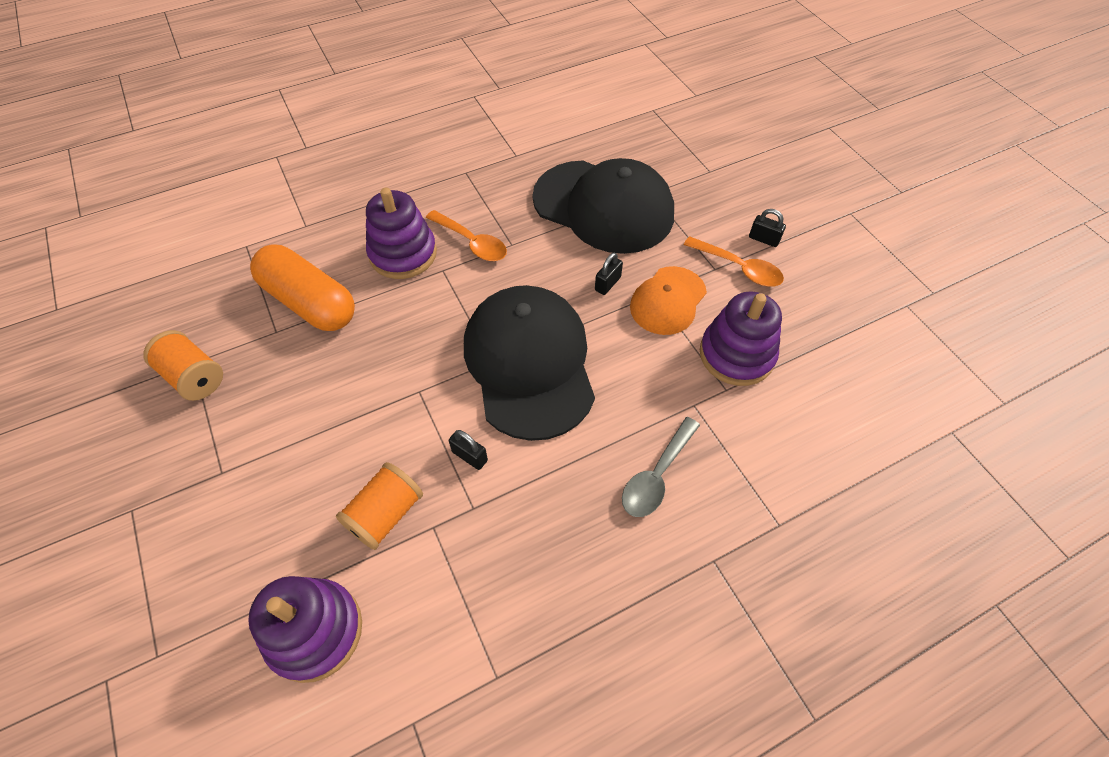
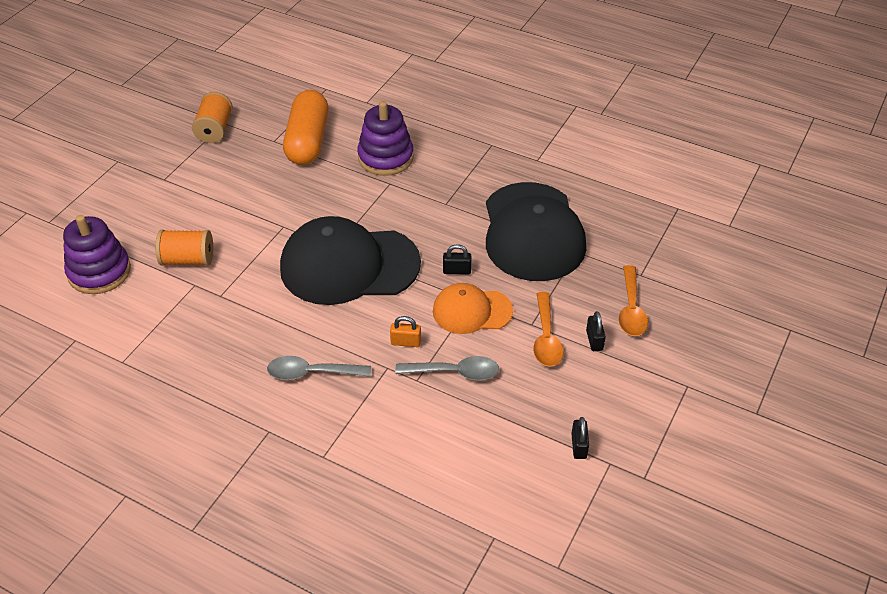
camera: 55 degrees right, 10 degrees down
orange spoon [426,210,507,261] -> orange spoon moved to [619,265,648,336]
black padlock [449,430,488,470] -> black padlock moved to [572,417,589,459]
black cap [464,285,595,441] -> black cap turned 135 degrees counterclockwise [280,216,421,305]
purple stacking toy [700,291,782,386] -> grey spoon [395,356,499,380]
none -> orange padlock [390,316,421,347]

